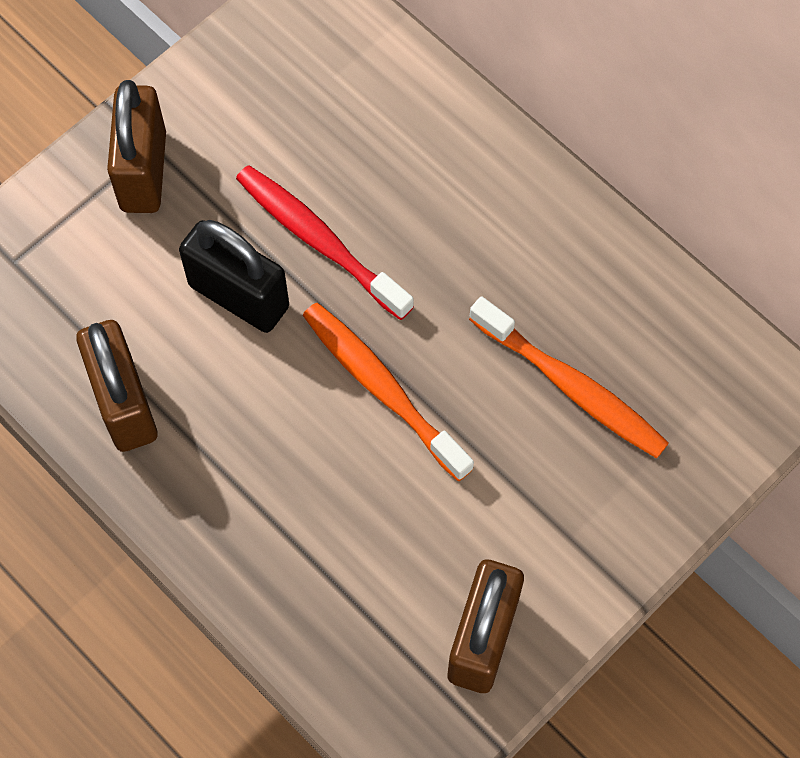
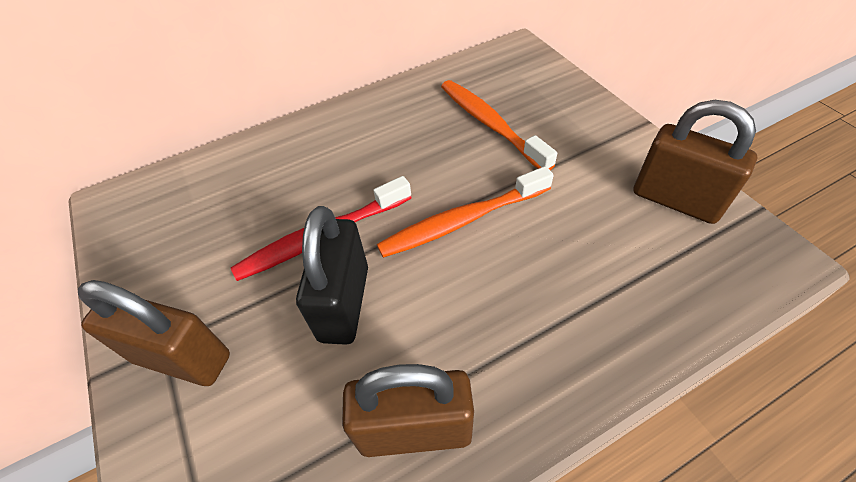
camera: 70 degrees left, 15 degrees down
black padlock [179,220,289,333] -> black padlock turned 45 degrees counterclockwise [296,206,368,345]
orange toothbrush [469,296,669,459] -> orange toothbrush turned 90 degrees counterclockwise [441,80,557,170]

